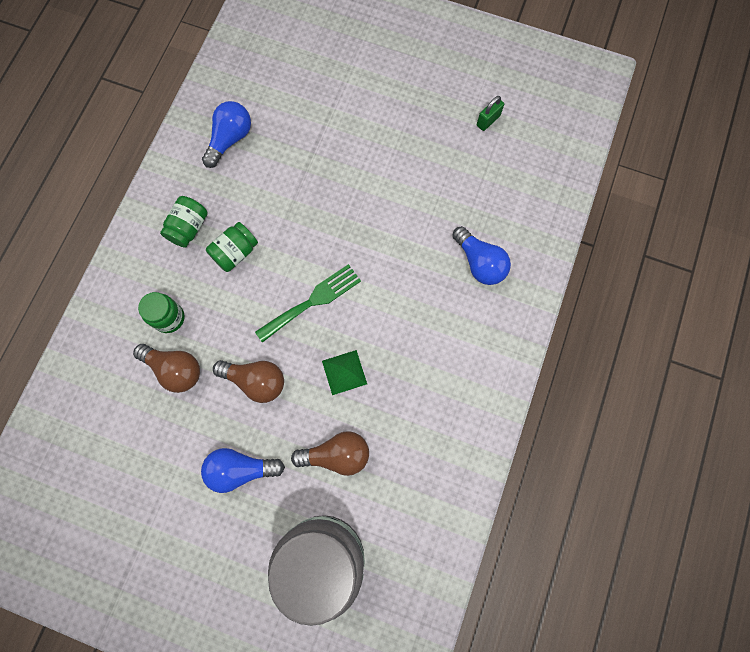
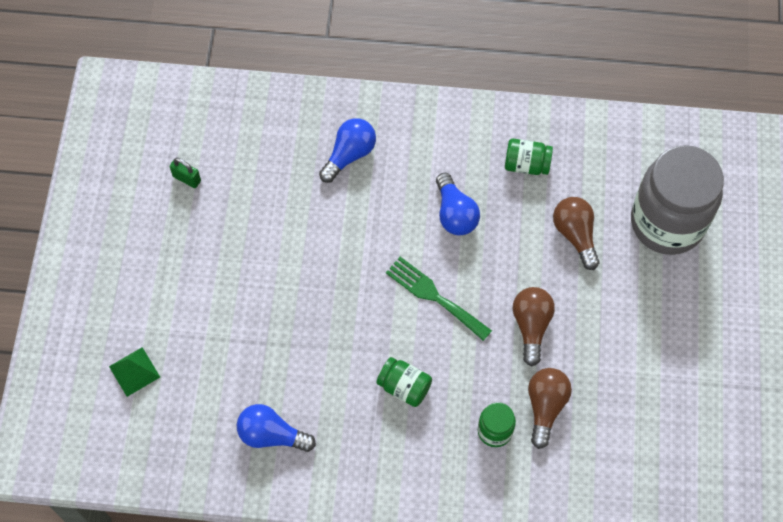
camera: 105 degrees left, 10 degrees down
green jar [160,196,208,248] -> green jar moved to [505,139,553,175]
blue light bulb [201,448,285,493] -> blue light bulb moved to [436,173,480,235]
green pyramid [322,350,367,395] -> green pyramid moved to [109,347,160,397]

